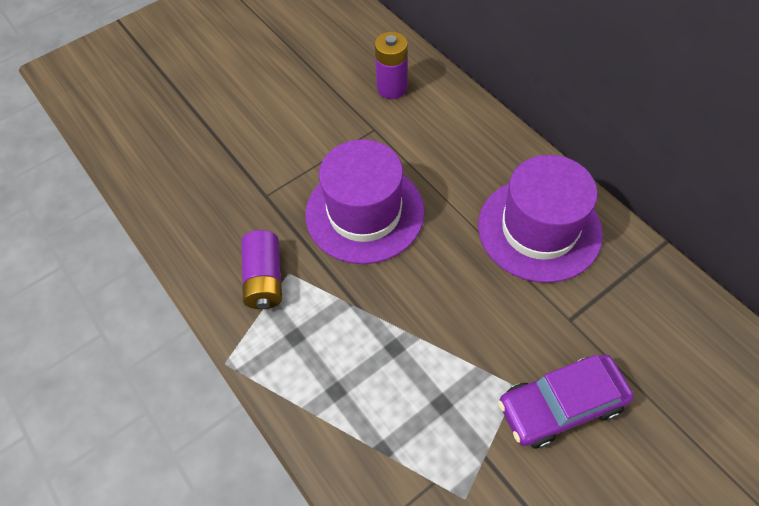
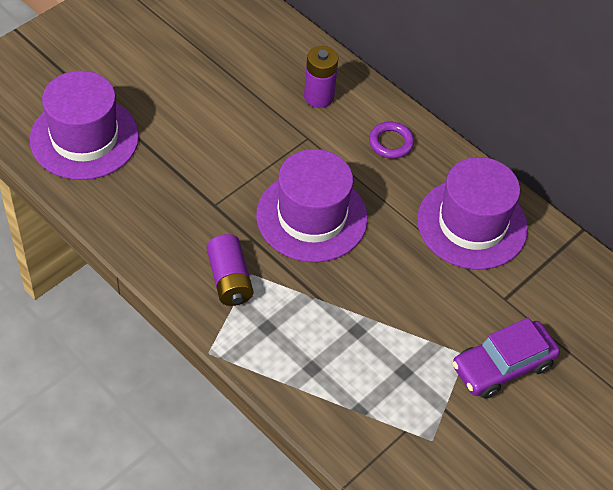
camera: 15 degrees left, 5 degrees down
none -> purple hat [30,71,139,180]
none -> purple ring [369,121,414,159]

